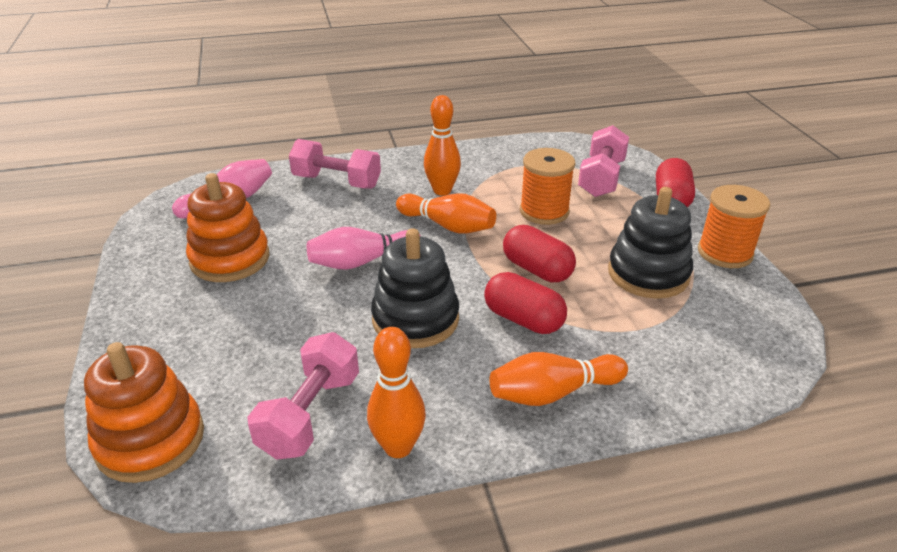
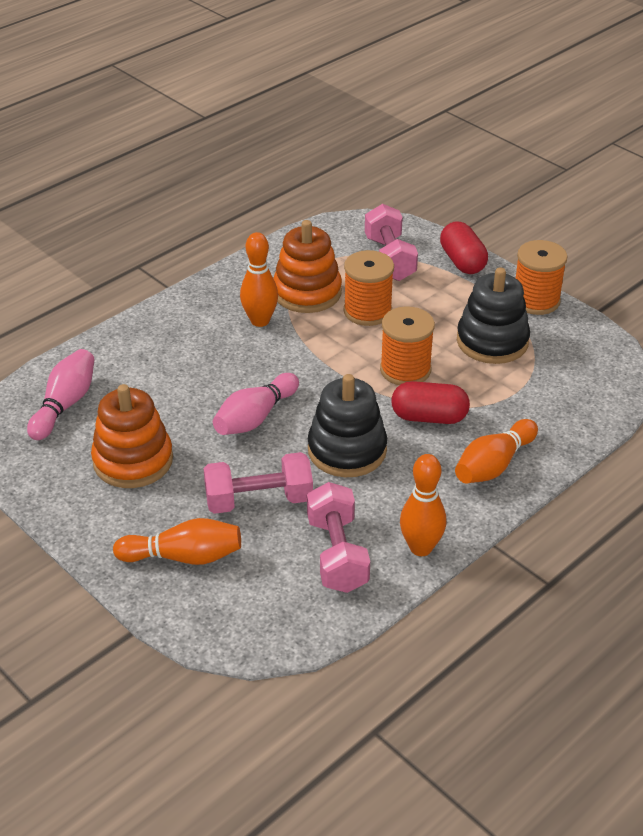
camera: 30 degrees left, 5 degrees up
orange stacking toy [84,342,204,483] -> orange stacking toy moved to [273,220,342,313]
pink dumbbell [289,139,381,189] -> pink dumbbell moved to [203,452,313,514]
orange bowling pin [396,193,496,234] -> orange bowling pin moved to [113,518,241,565]
red capsule [503,225,576,282] -> orange spool [380,306,435,385]

